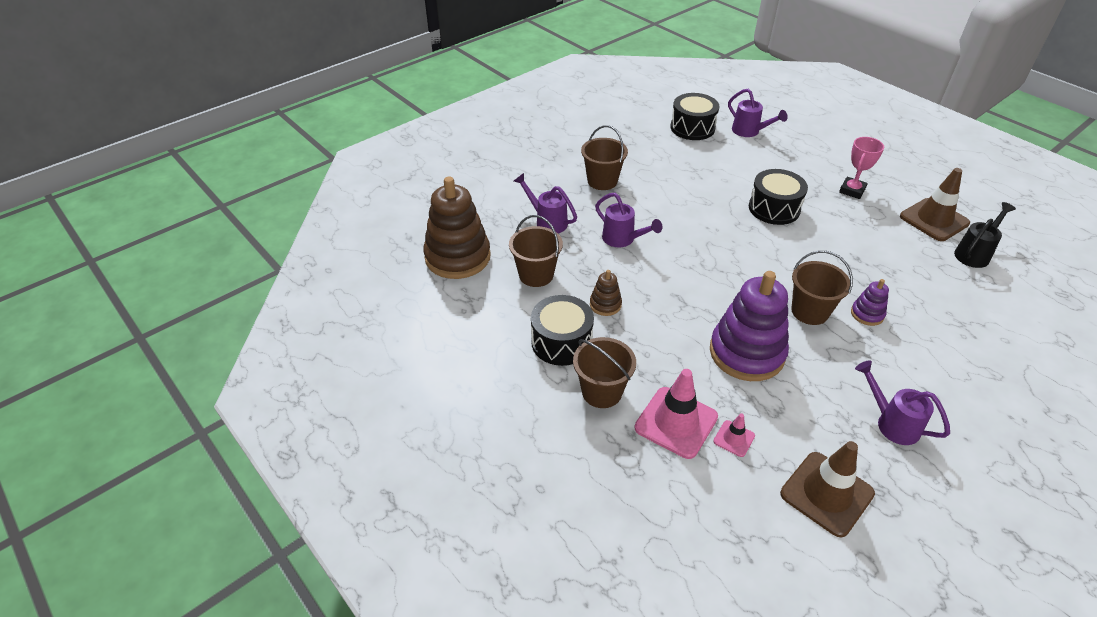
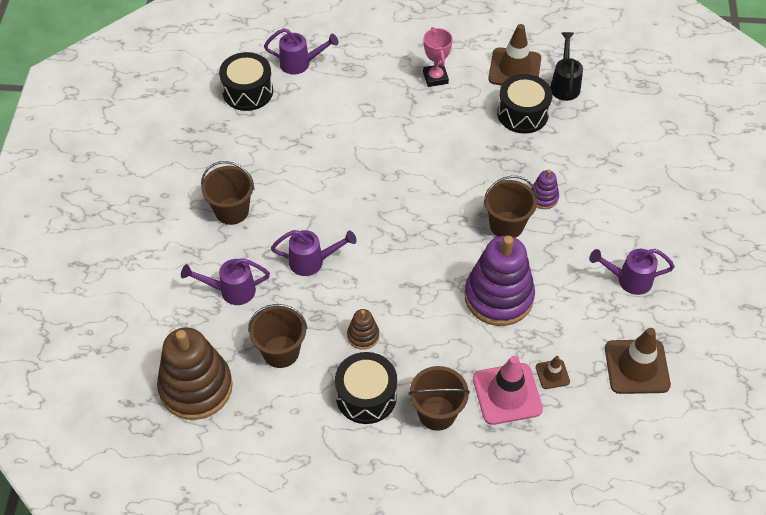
camera: 45 degrees left, 10 degrees up
pink traffic cone [713,413,755,457] -> brown traffic cone [536,356,570,389]
black drum [749,169,808,225] -> black drum moved to [497,74,552,134]

